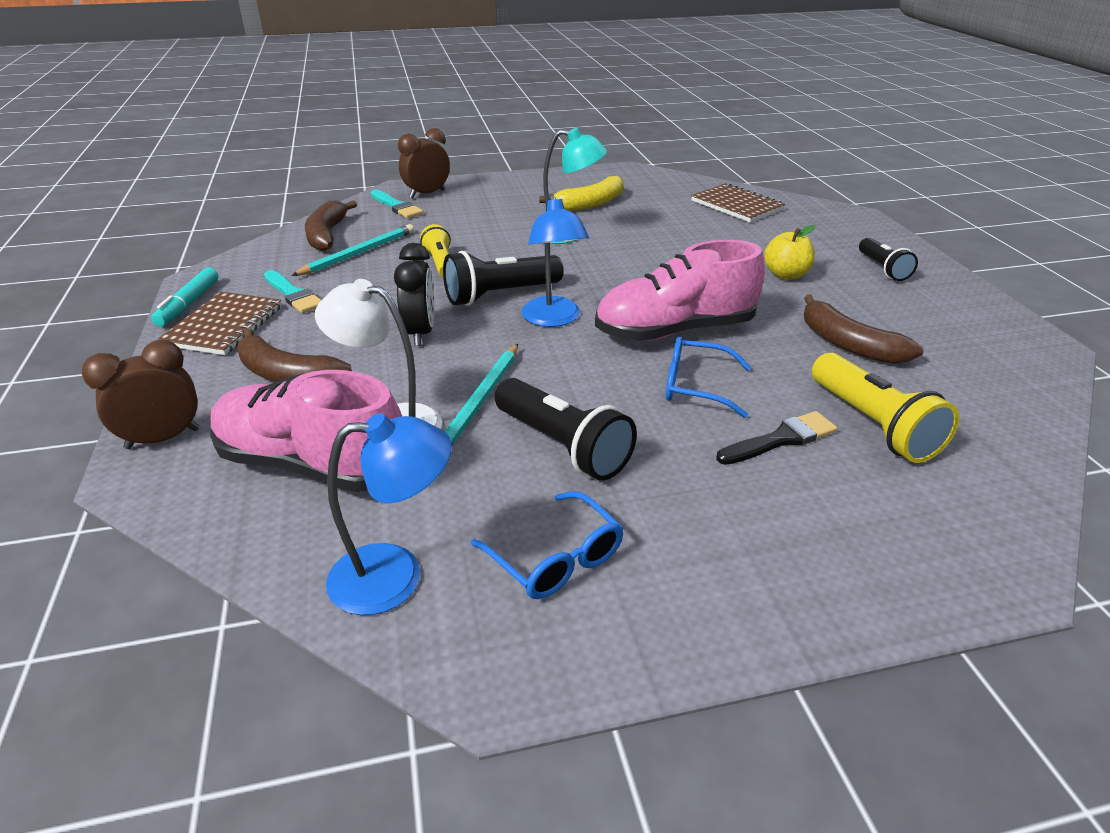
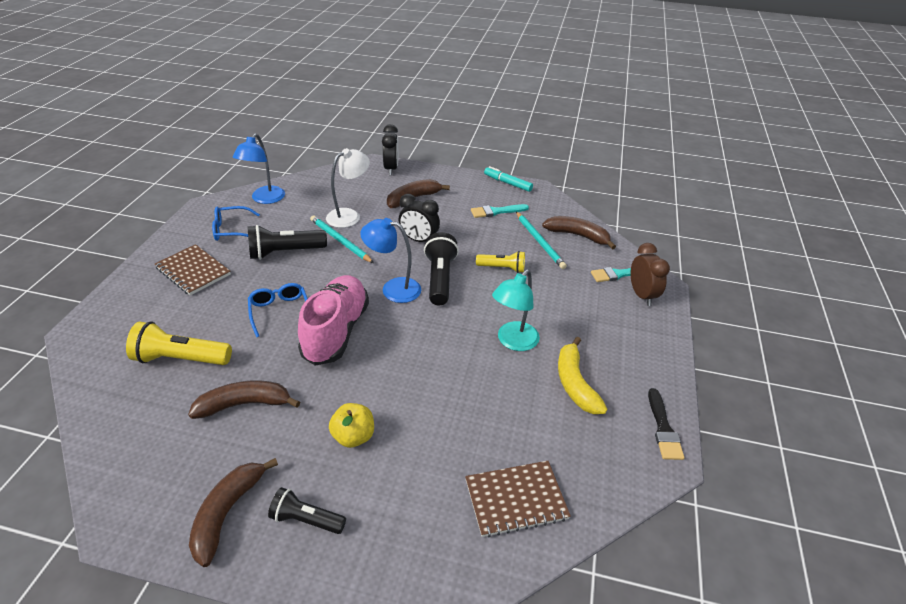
camera: 115 degrees right, 5 degrees up
brown clock [82,340,200,449] -> black clock [382,124,398,175]
brown notebook [157,292,282,355] -> brown notebook moved to [155,244,231,296]
pink shoe [210,370,402,492] -> none
blue glasses [666,337,751,418] -> blue glasses turned 60 degrees counterclockwise [248,283,308,337]
black brush [716,411,837,465] -> black brush moved to [648,388,684,460]
none -> brown banana [189,458,278,567]

